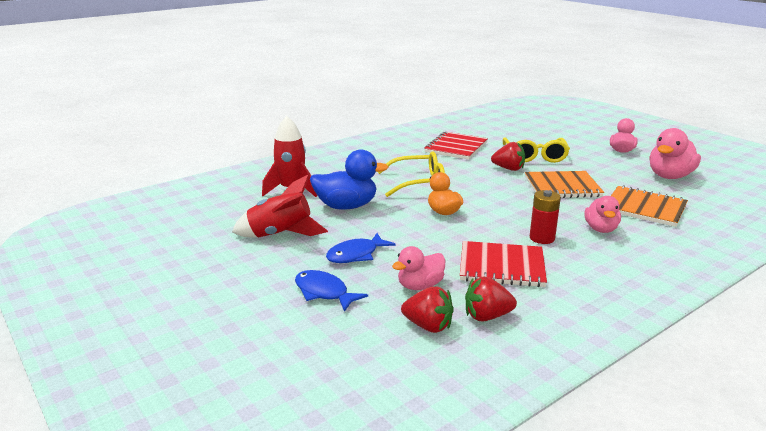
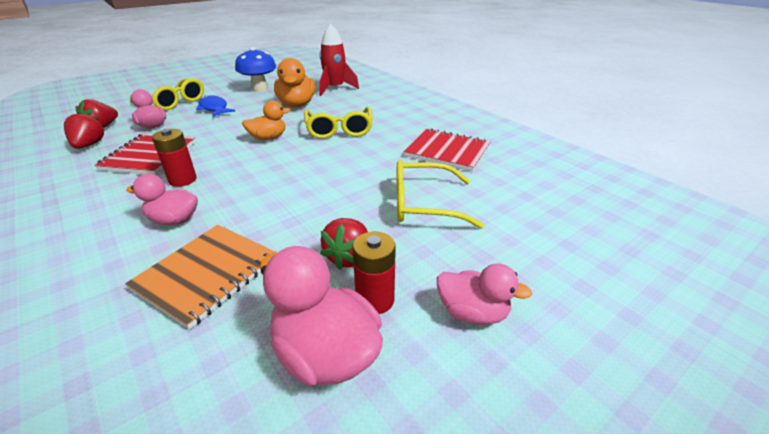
camera: 90 degrees right, 10 degrees up
red rocket [232,174,328,237] -> blue mushroom [235,47,276,92]
blue fish [295,270,368,312] -> yellow glasses [130,78,204,110]
blue duck [310,149,389,209] -> orange duck [274,58,316,107]
red strawberry [491,142,525,171] -> red strawberry moved to [320,218,368,270]
orange notebook [525,171,604,198] -> none
none -> red battery [353,232,396,314]

